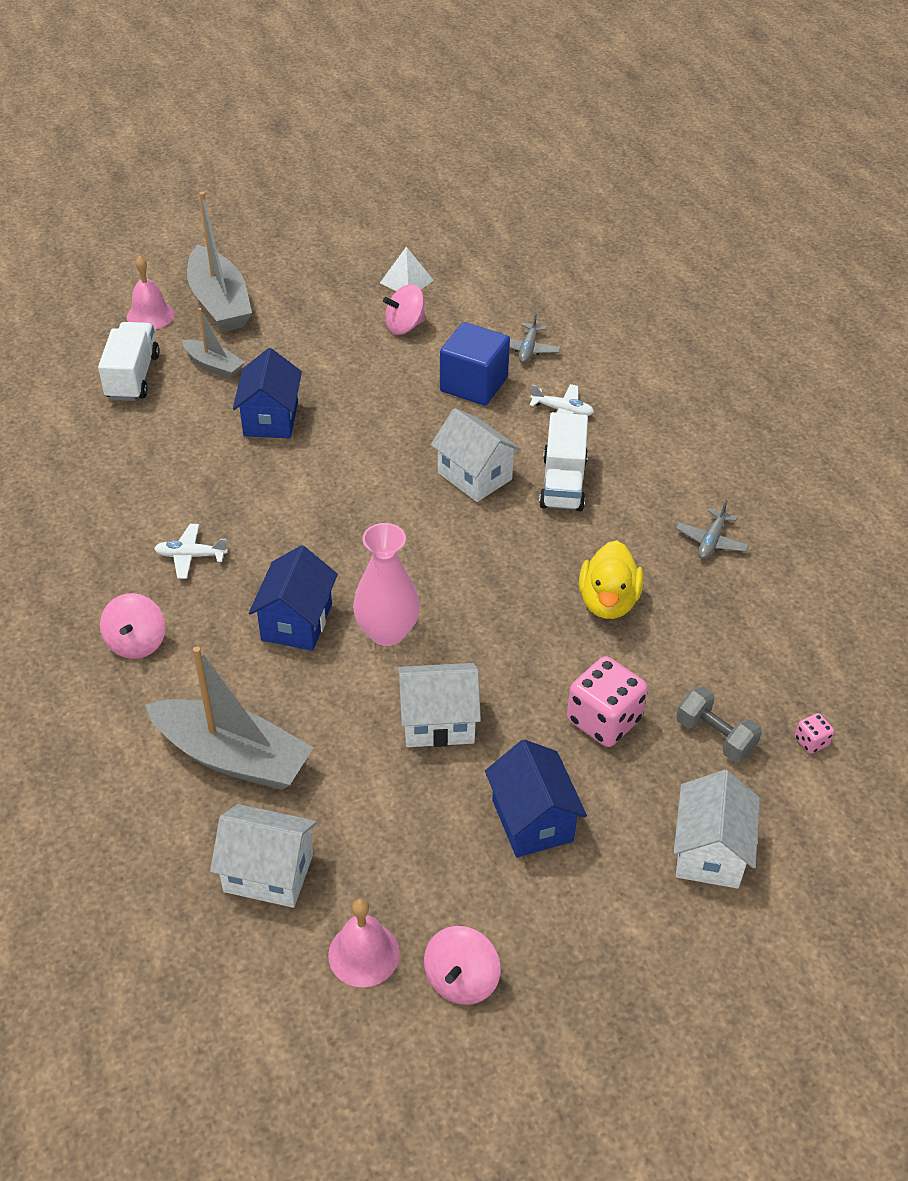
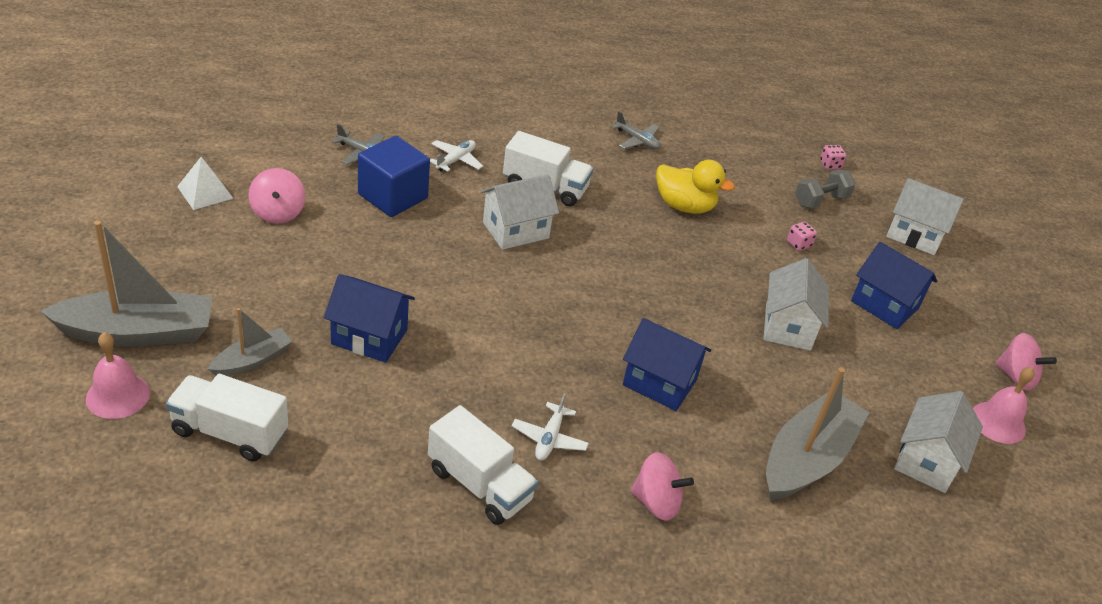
camera: 80 degrees left, 5 degrees down
pink vase [353,523,420,646] -> none
blue house [485,739,587,857] -> blue house turned 45 degrees clockwise [851,242,937,329]
pink dice [567,656,648,747] -> pink dice [787,222,817,251], size x0.46
none -> white truck [428,405,538,525]

